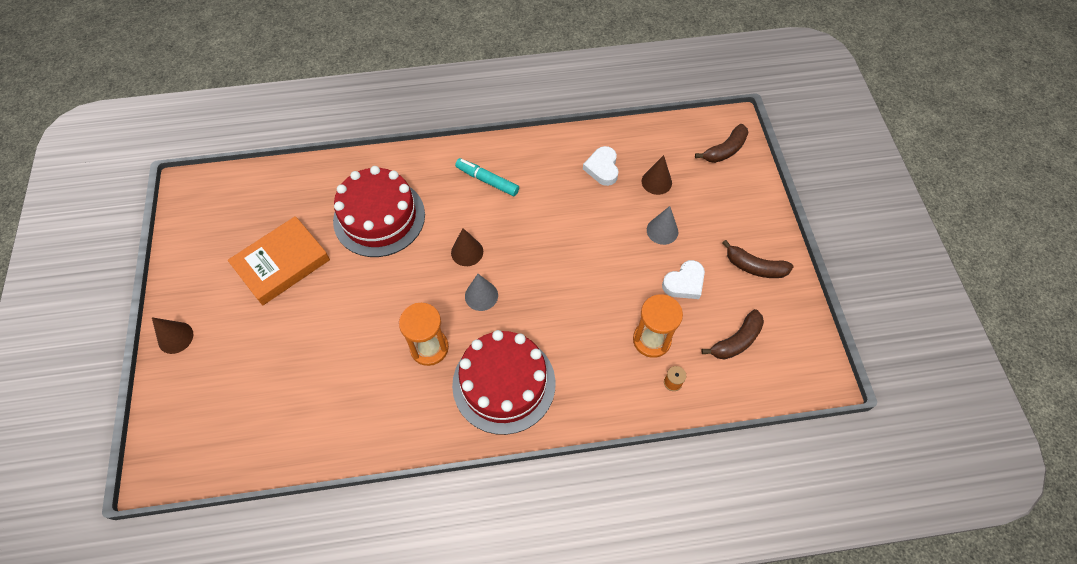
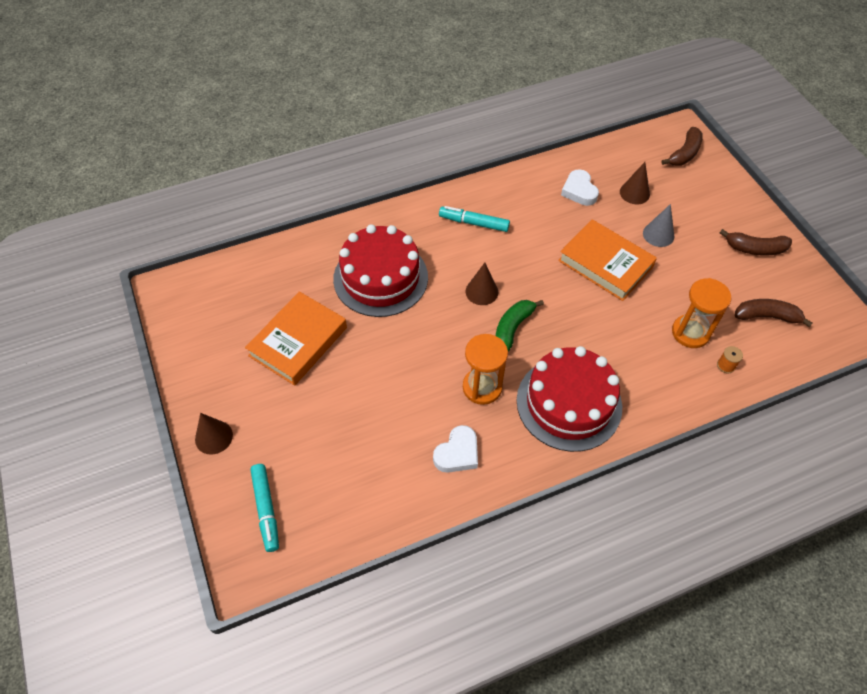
camera: 15 degrees left, 5 degrees down
grey cone [465,274,498,311] -> green banana [496,300,544,352]
white heart [662,260,705,299] -> white heart moved to [433,425,478,473]
brown banana [702,309,764,360] -> brown banana turned 120 degrees counterclockwise [735,299,813,327]
none -> turquoise marker [250,464,279,552]
none -> orange book [558,219,657,301]

